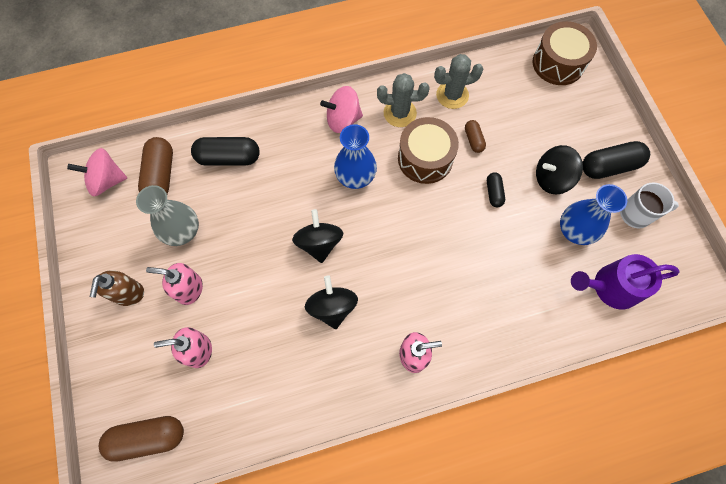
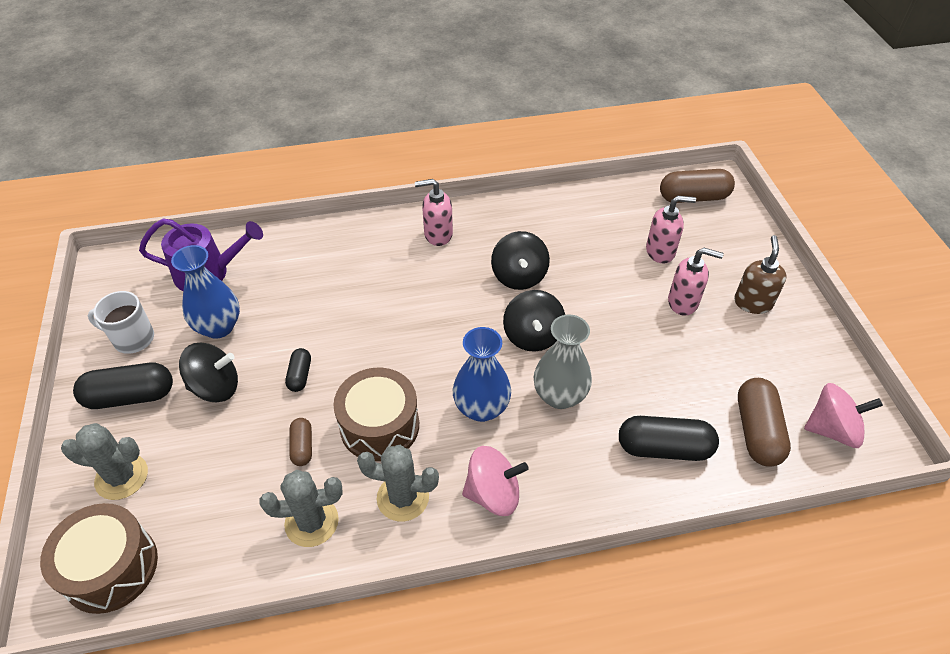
camera: 175 degrees left, 20 degrees down
grey vase [136,185,199,246] -> grey vase moved to [534,314,592,409]
none -> grey cactus [61,423,148,500]

